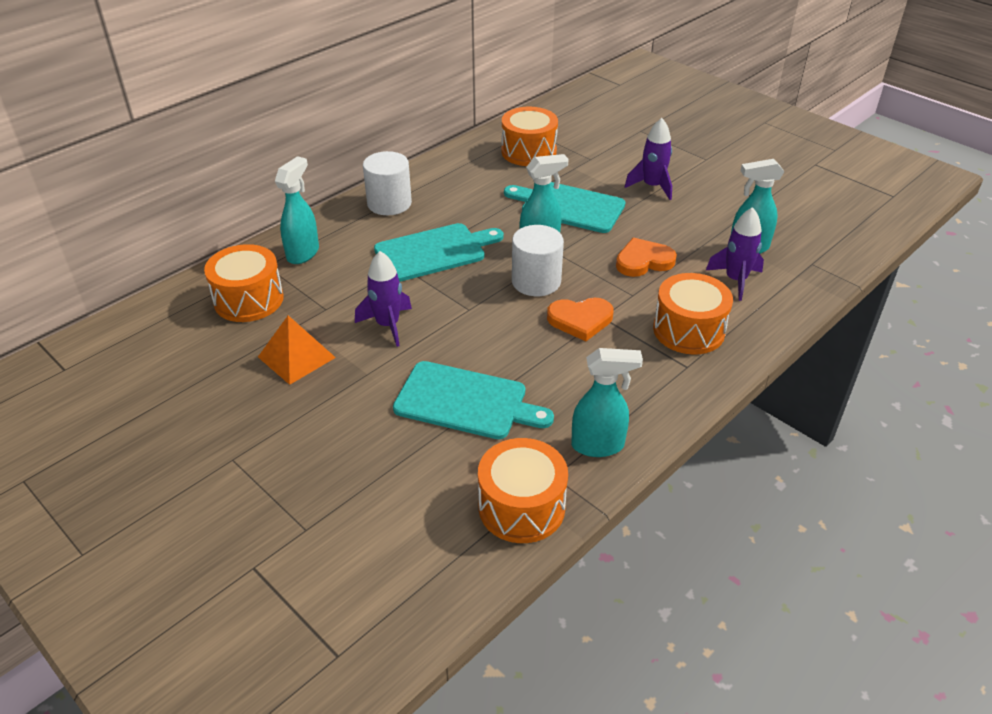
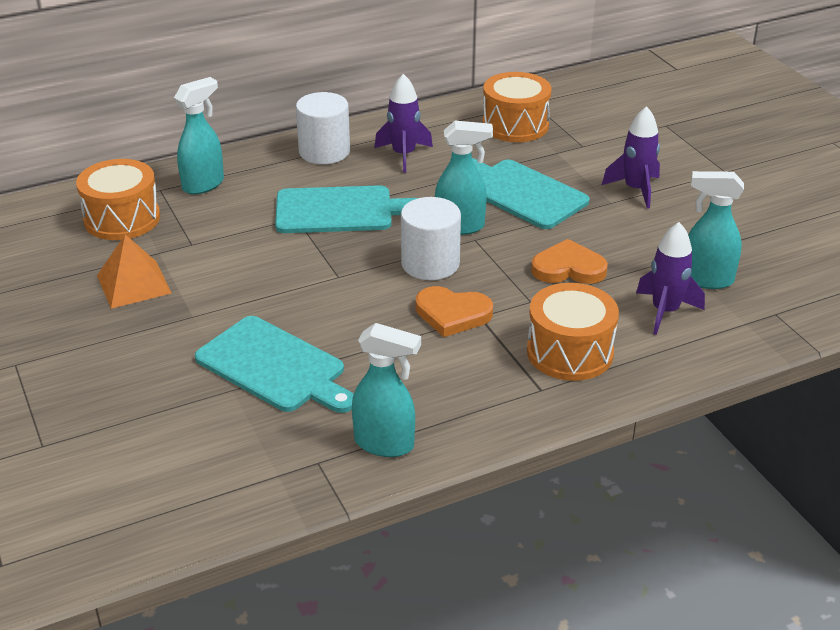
camera: 20 degrees right, 5 degrees down
purple rocket [355,251,412,347] -> purple rocket moved to [374,74,433,173]
orange drum [478,438,568,543] -> none

